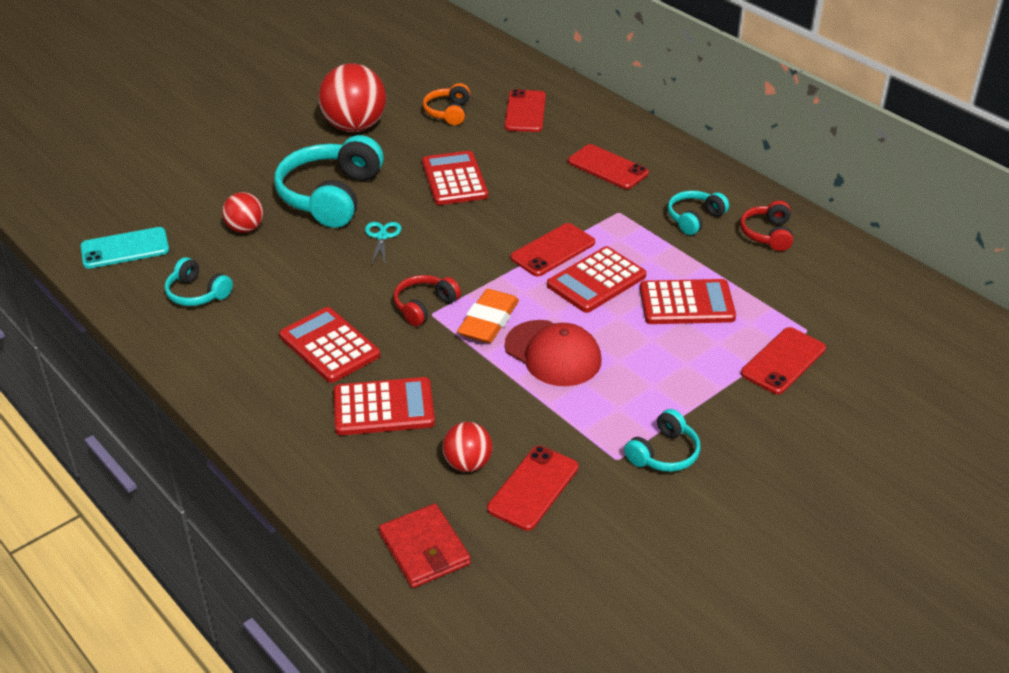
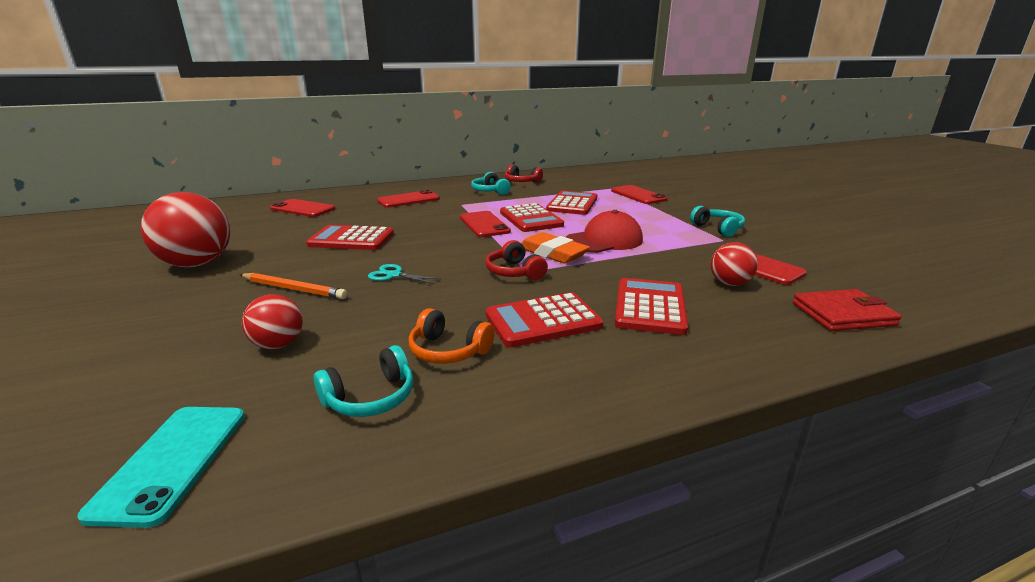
camera: 70 degrees left, 15 degrees down
turquoise headphones [274,135,384,228] -> orange pencil [239,273,347,299]
orange headphones [423,83,470,125] -> orange headphones moved to [409,308,495,364]

